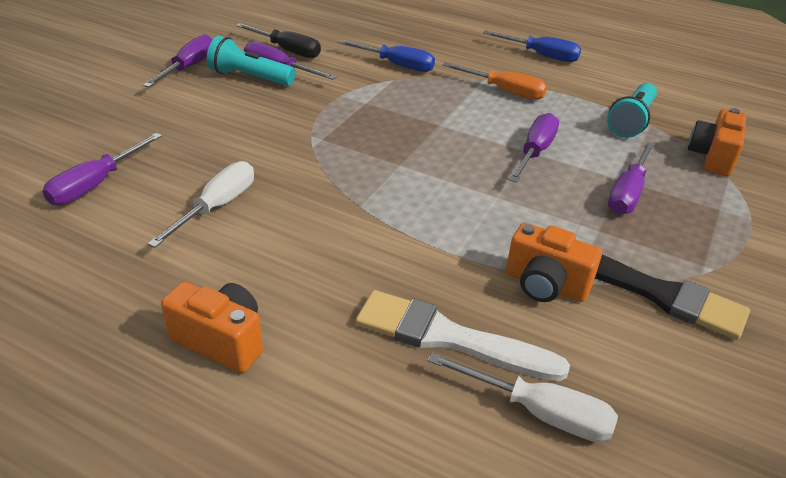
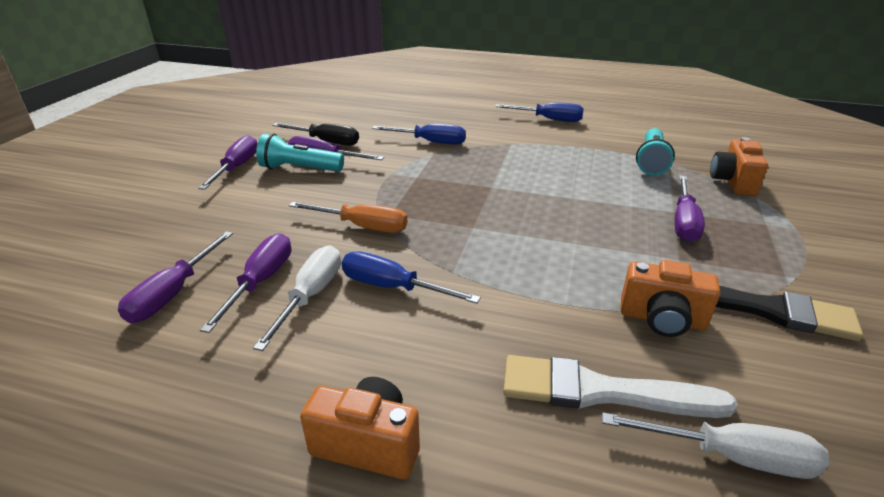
camera: 10 degrees left, 5 degrees down
orange screwdriver [442,62,547,100] -> orange screwdriver moved to [289,202,407,233]
purple screwdriver [509,113,559,183] -> purple screwdriver moved to [200,233,291,333]
none -> blue screwdriver [341,251,481,304]

